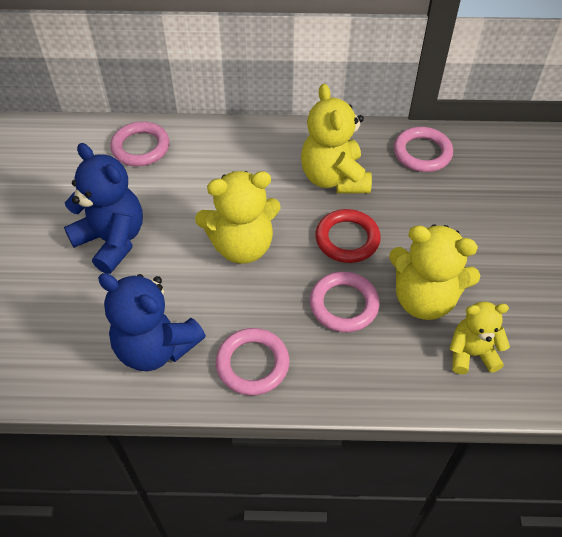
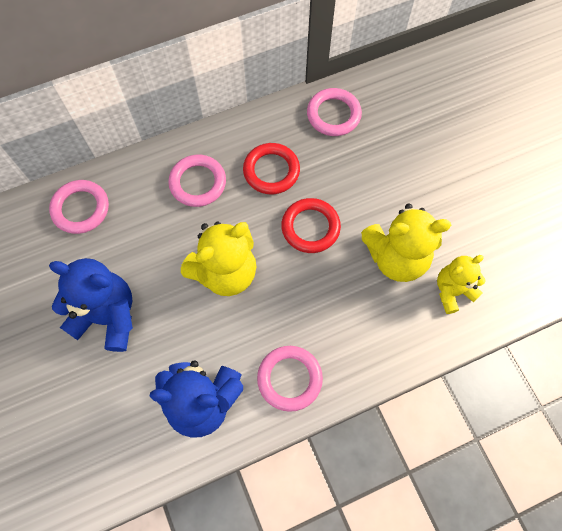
camera: 25 degrees left, 15 degrees up
yellow teddy bear [301,84,372,194] -> red ring [243,143,300,194]
pink ring [310,272,379,332] -> pink ring moved to [168,155,226,207]

